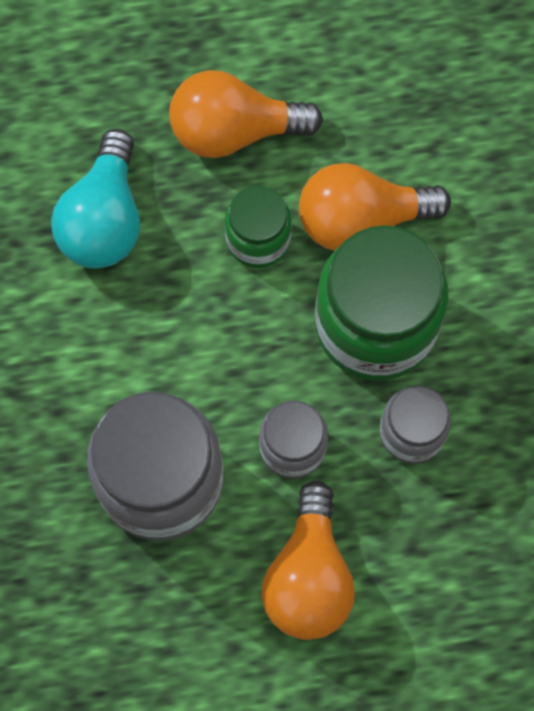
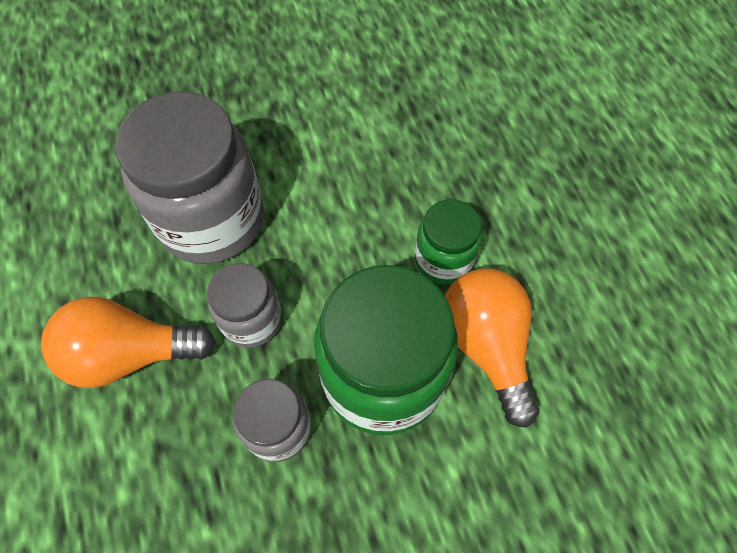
camera: 80 degrees right, 10 degrees down
turquoise light bulb [51,129,140,269] -> none
orange light bulb [169,70,323,158] -> none

